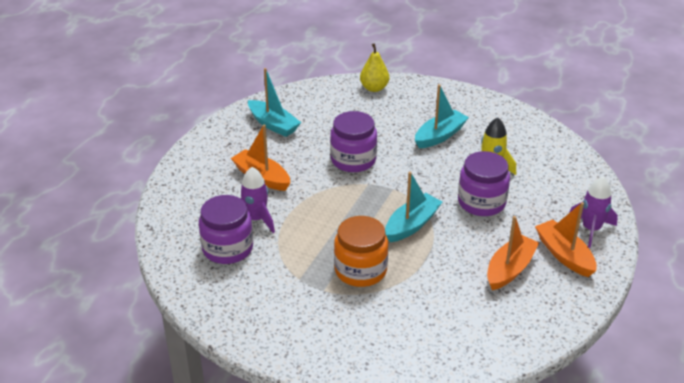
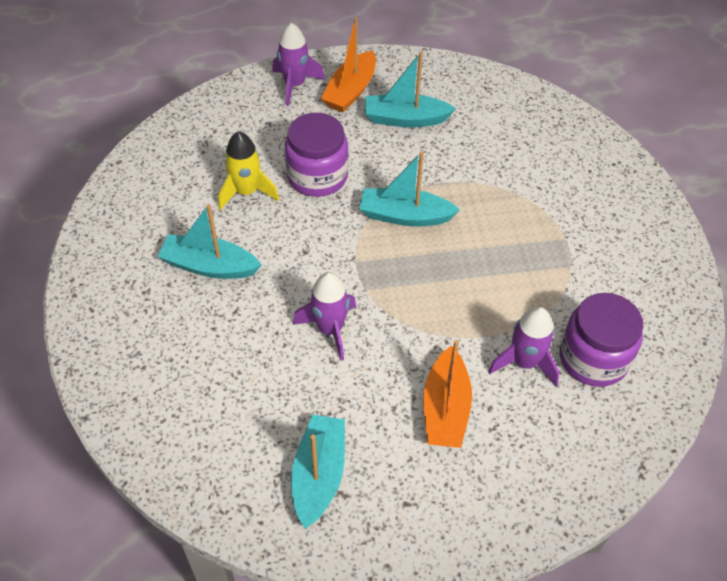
camera: 125 degrees left, 15 degrees up
purple jar [330,111,377,172] -> purple rocket [293,272,356,361]
orange jar [334,216,388,287] -> none
yellow pear [360,43,389,92] -> none
orange boat [487,216,539,290] -> turquoise boat [365,52,456,127]

